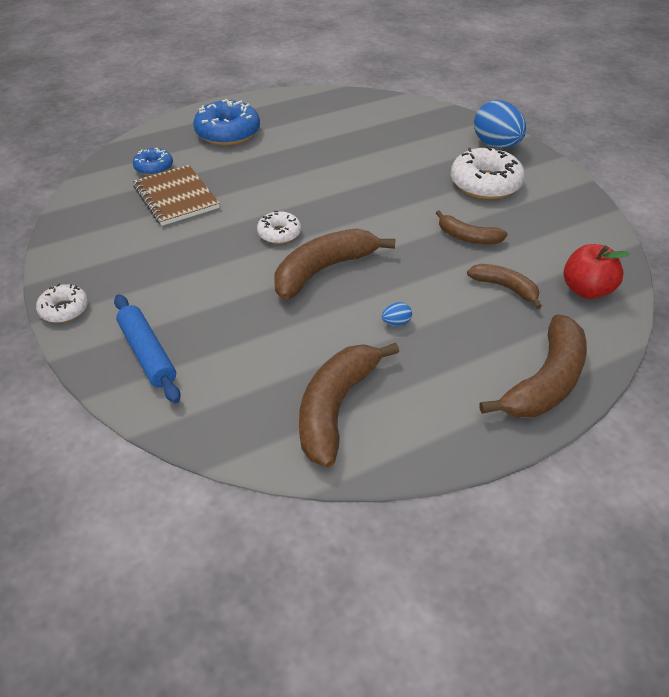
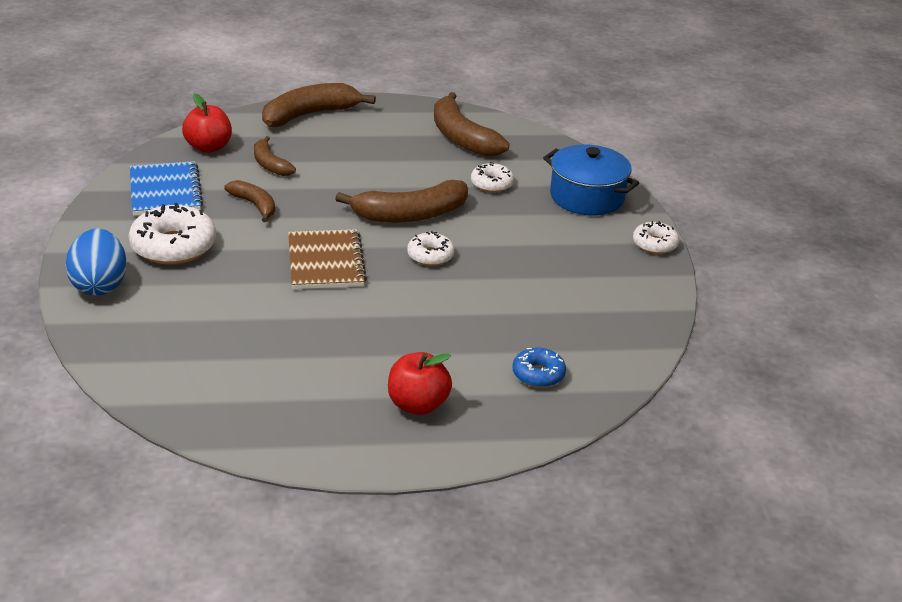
camera: 160 degrees left, 10 degrees down
blue rolling pin [114,294,181,403] -> blue pot [543,144,639,216]
brown notebook [133,165,220,226] -> brown notebook moved to [288,229,367,289]
blue donut [193,99,260,145] -> red apple [388,352,452,415]
brown banana [299,343,399,467] -> brown banana turned 105 degrees clockwise [434,92,509,157]
blue egg [382,302,412,326] -> none
none -> blue notebook [130,161,203,215]
none -> white donut [471,162,514,192]

